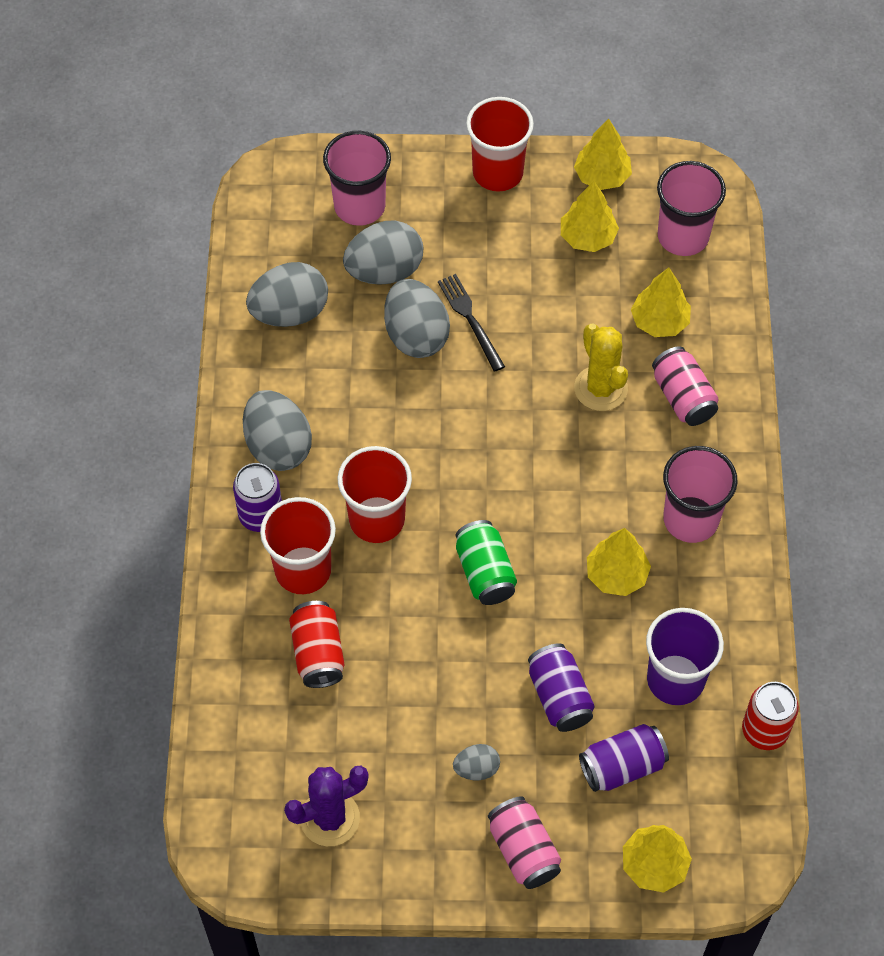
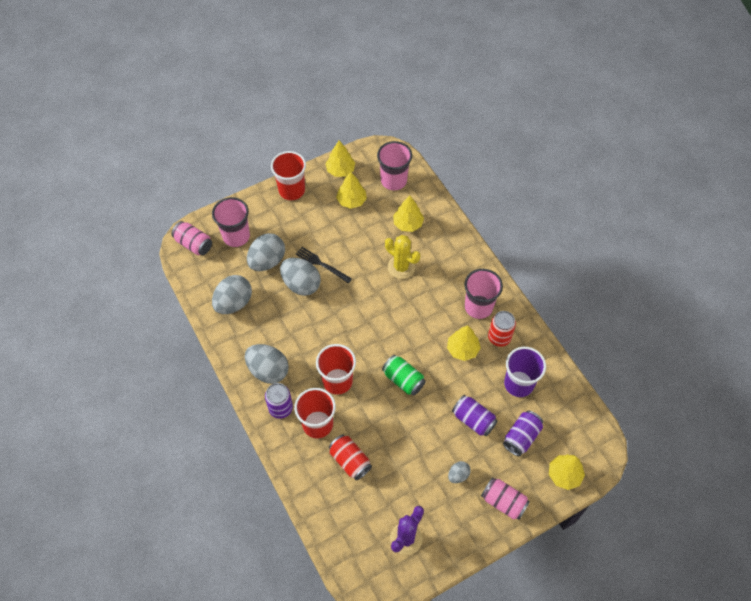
camera: 30 degrees left, 0 degrees up
pink can [652,346,719,426] -> pink can moved to [171,221,212,255]
red can [742,682,799,750] -> red can moved to [488,311,516,347]

